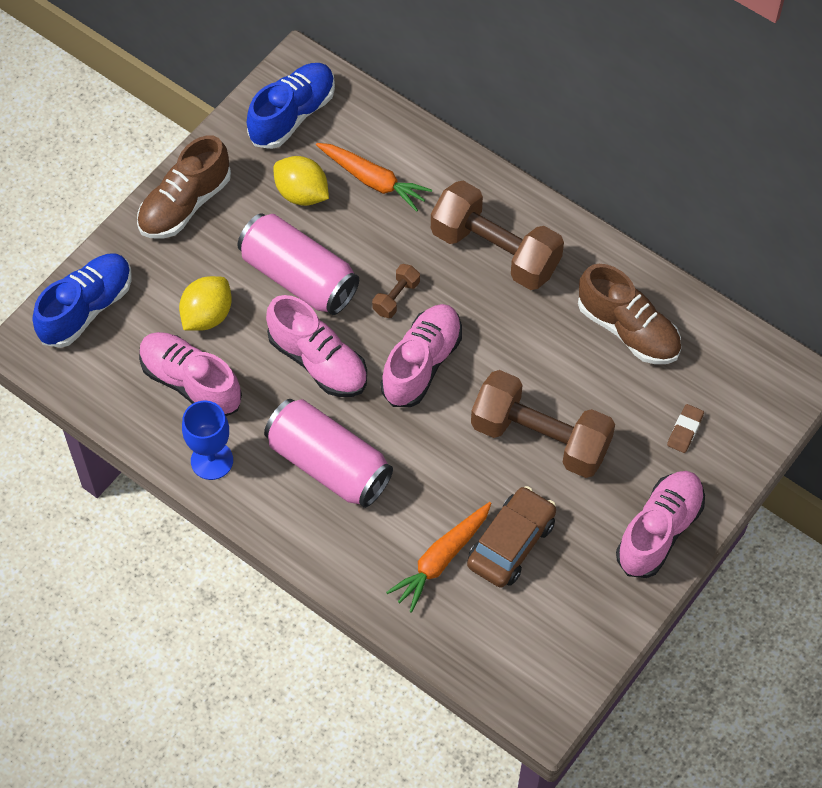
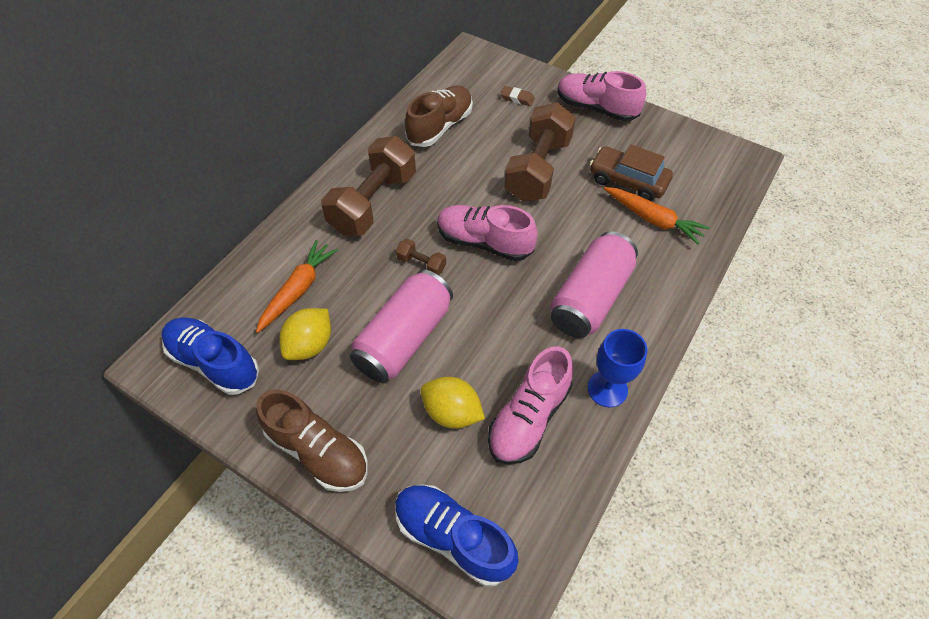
camera: 95 degrees left, 5 degrees down
pink shoe [266,295,367,397] -> none

